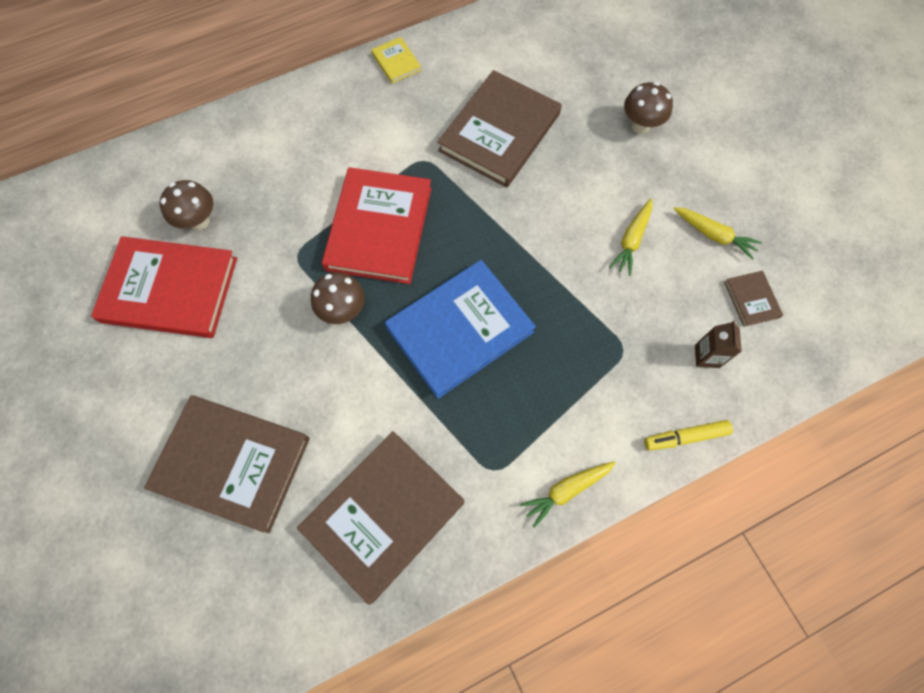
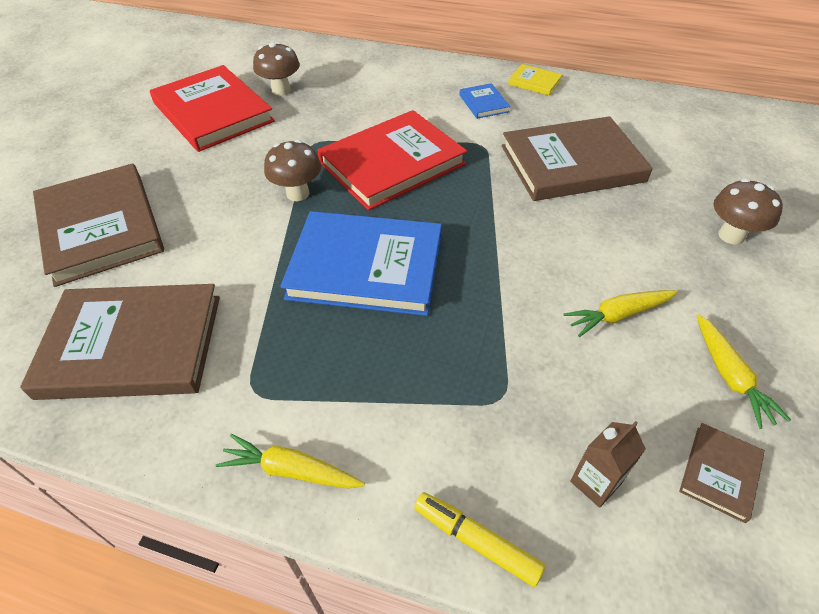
camera: 45 degrees right, 20 degrees down
yellow book [371,37,421,84] -> yellow book turned 75 degrees counterclockwise [508,64,563,96]
none -> blue book [459,83,510,119]

